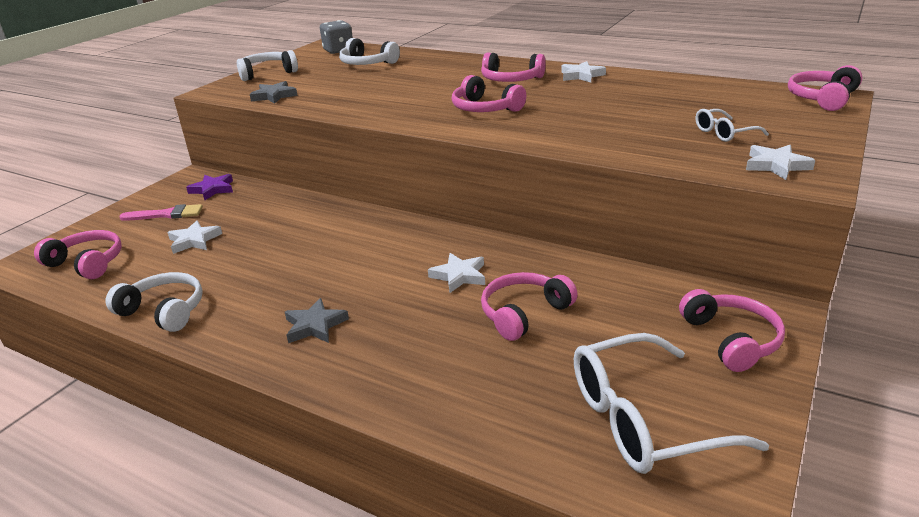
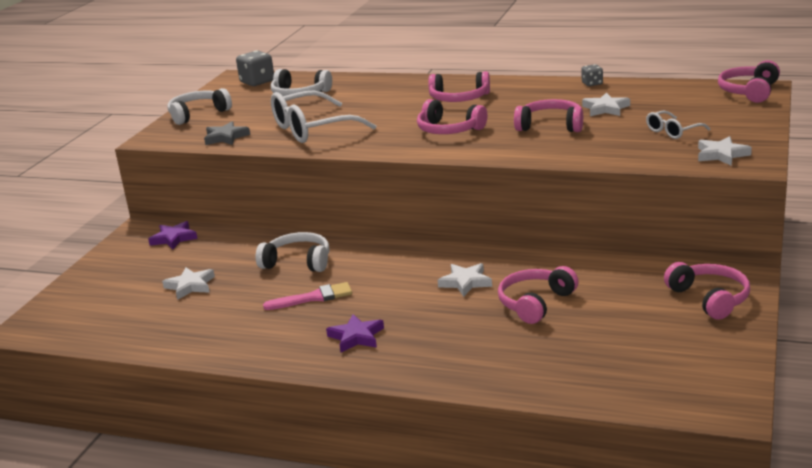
camera: 10 degrees left, 5 degrees down
pink headphones [34,230,122,279] -> pink headphones moved to [514,99,583,132]
white headphones [106,272,203,332] -> white headphones moved to [256,232,329,272]
pink brush [119,204,203,221] -> pink brush moved to [263,282,352,310]
grey star [285,298,349,343] -> purple star [326,314,384,353]
white star [561,61,606,83] -> white star moved to [582,93,630,116]
white glasses [574,333,769,474] -> white glasses moved to [271,90,376,143]
none -> grey dice [581,64,603,86]

